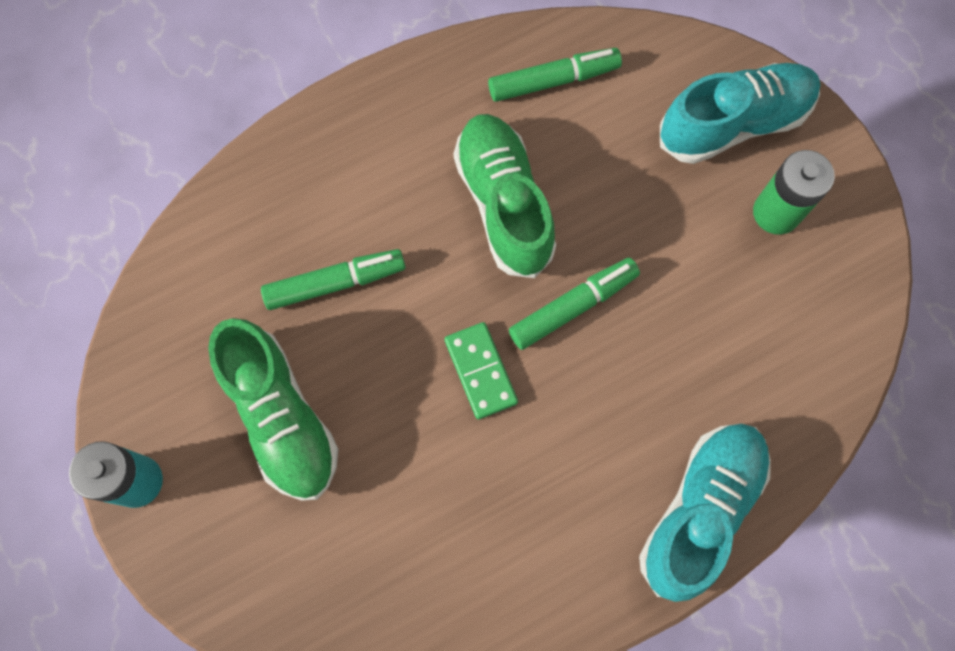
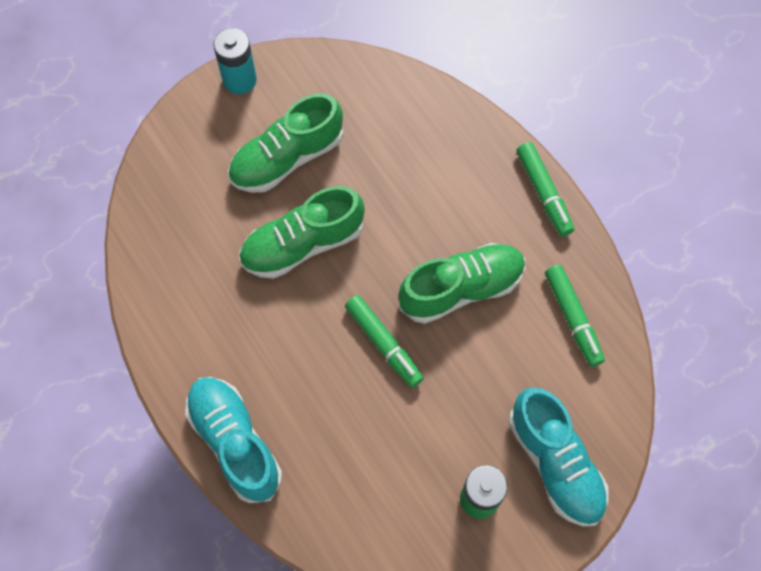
camera: 85 degrees right, 5 degrees down
green marker [261,249,405,310] -> green marker moved to [516,142,574,237]
green domino [445,322,518,419] -> none
turquoise shoe [639,423,771,602] -> turquoise shoe turned 150 degrees counterclockwise [185,377,282,503]
none -> green shoe [239,186,365,279]

